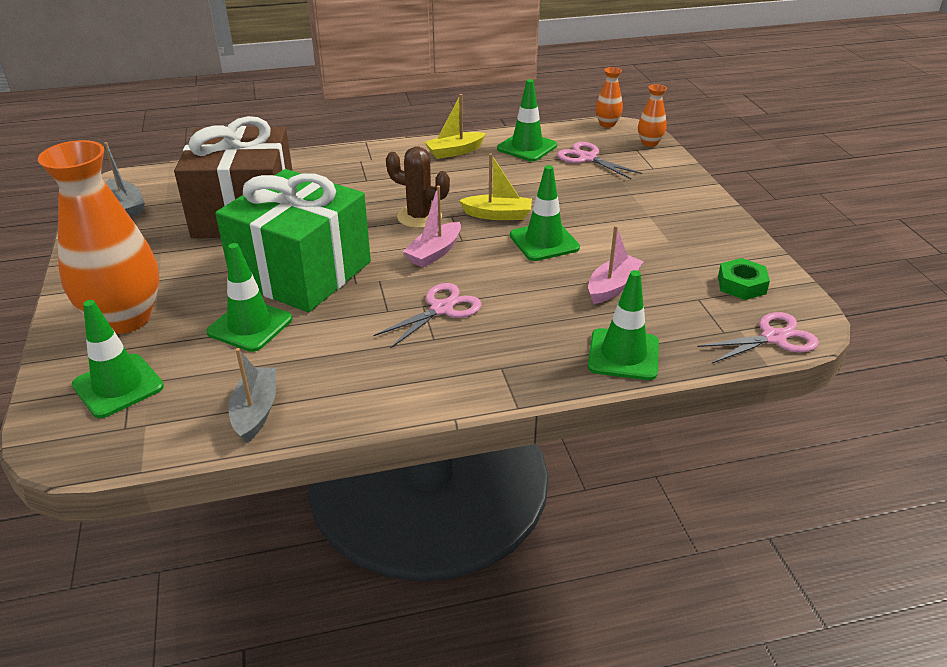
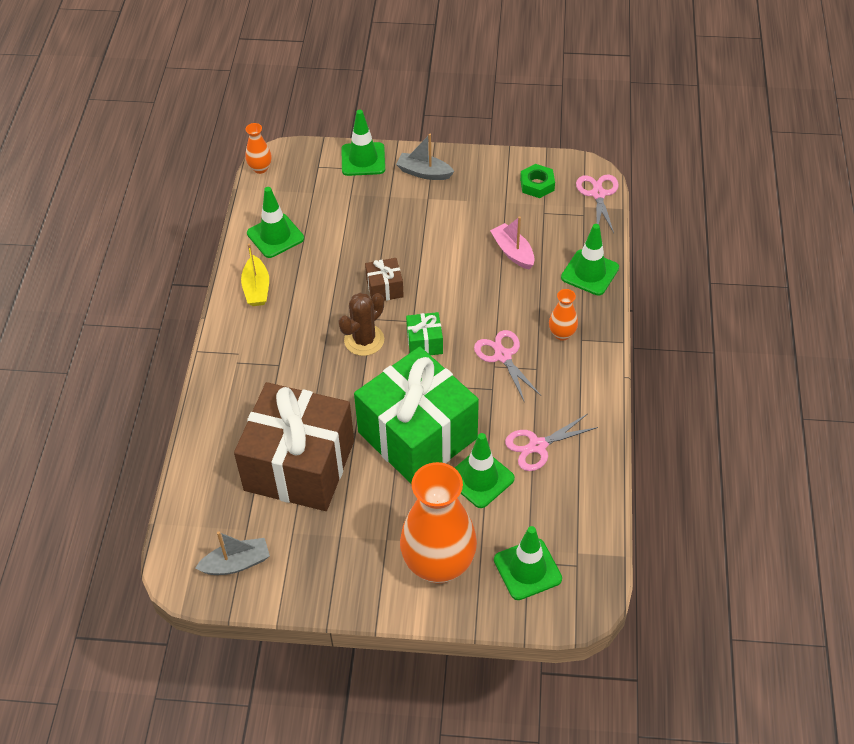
camera: 70 degrees left, 15 degrees up
grey boat [228,348,276,444] -> grey boat moved to [396,134,455,180]
pink boat [403,186,461,268] -> green gift [406,312,443,355]
yellow boat [459,154,532,220] -> brown gift [365,258,404,301]
green traffic cone [510,165,580,261] -> green traffic cone moved to [341,110,385,176]
pink scissors [557,142,642,179] -> pink scissors moved to [505,414,598,471]
orange vase [638,84,667,147] -> orange vase moved to [549,289,578,341]

